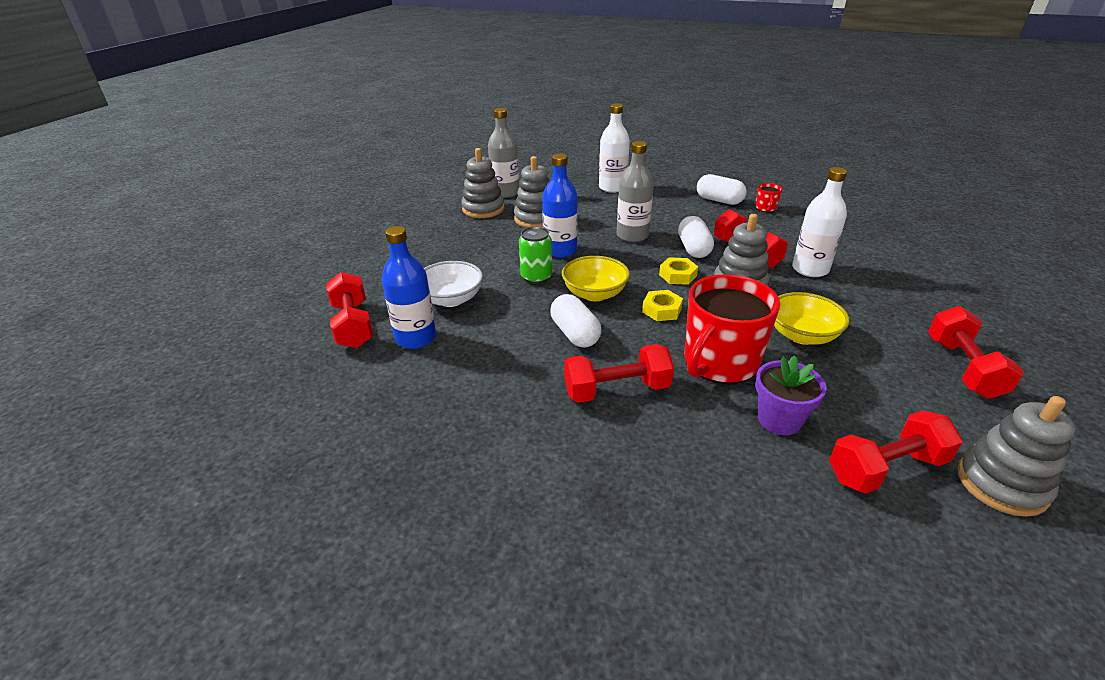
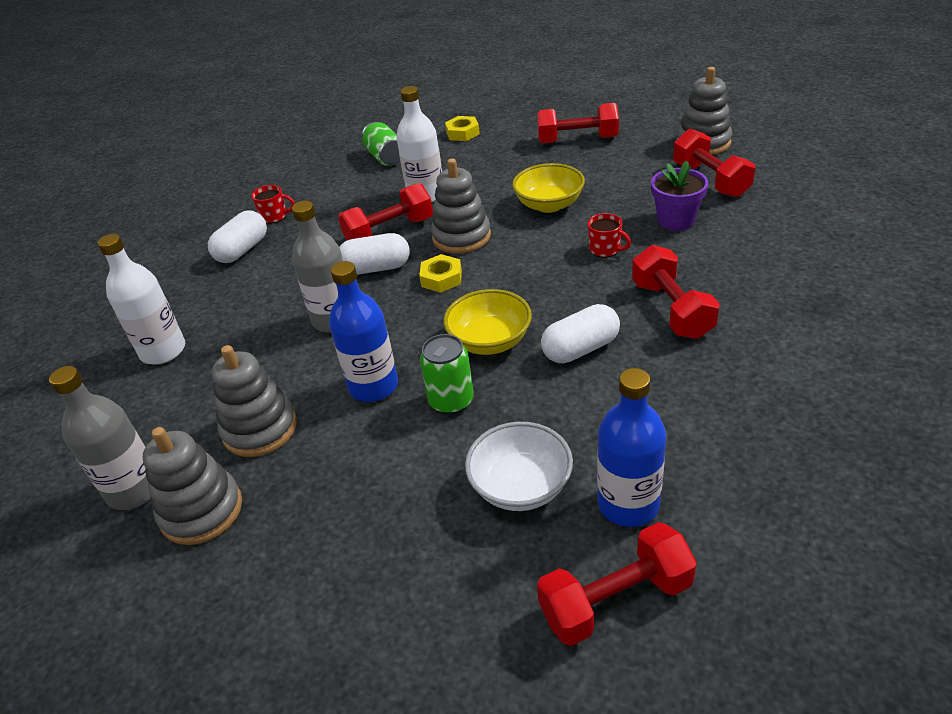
camera: 90 degrees left, 5 degrees up
yellow nut [642,290,683,321] -> yellow nut moved to [445,116,480,141]
red mug [685,274,780,384] -> red mug [588,213,631,258], size x0.41
none -> green can [362,122,400,166]

